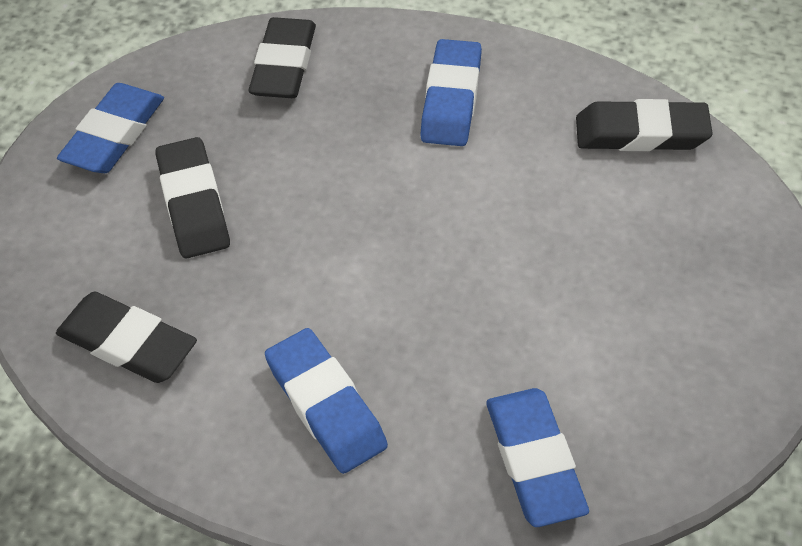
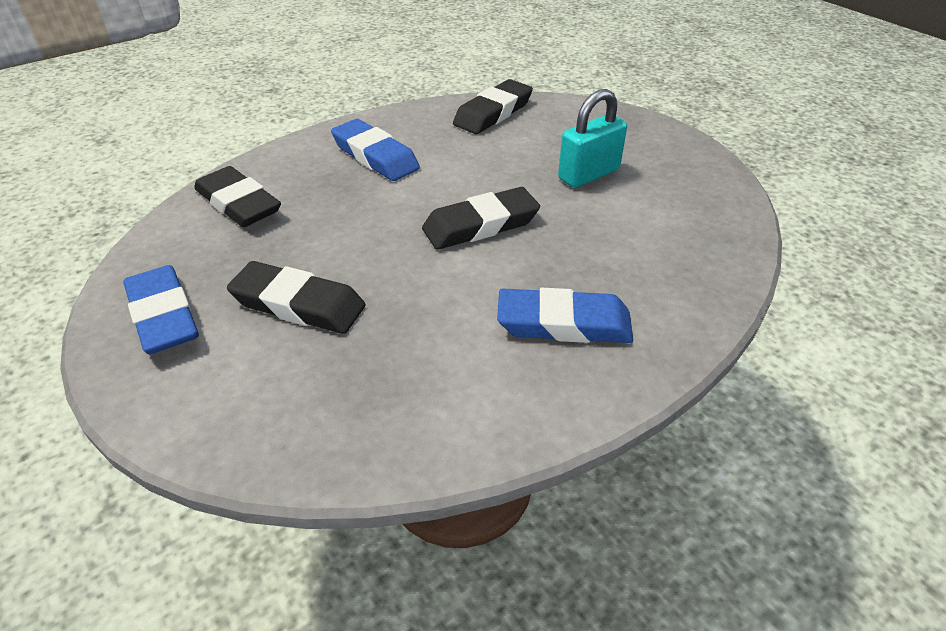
camera: 55 degrees left, 10 degrees down
black eraser [56,292,197,383] -> black eraser moved to [422,187,540,250]
blue eraser [486,388,589,527] -> none
none -> turquoise padlock [558,89,627,188]

